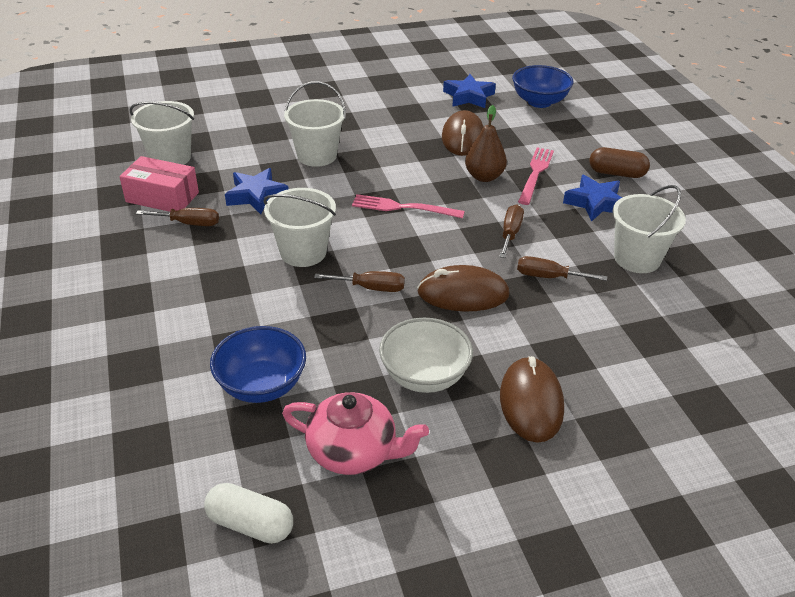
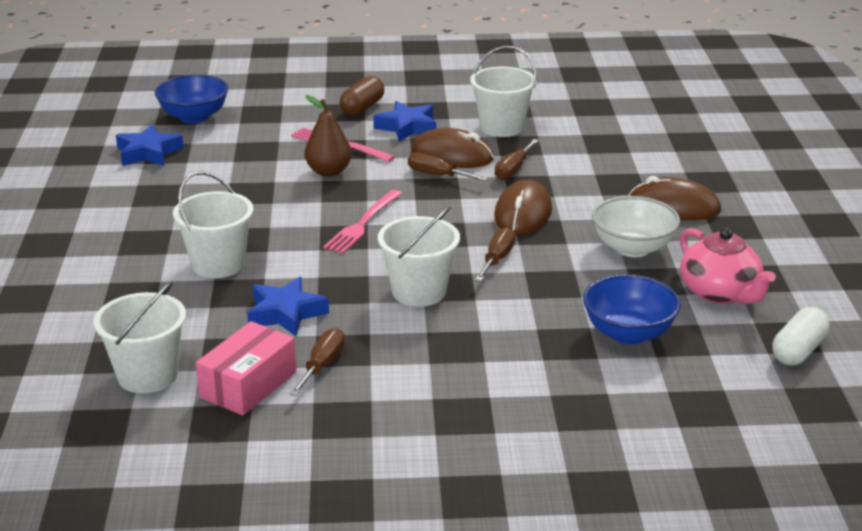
camera: 75 degrees left, 10 degrees down
pink teapot [282,392,429,475] -> pink teapot turned 120 degrees clockwise [680,227,776,304]
brown mouse [442,110,484,156] -> brown mouse moved to [411,128,494,168]

